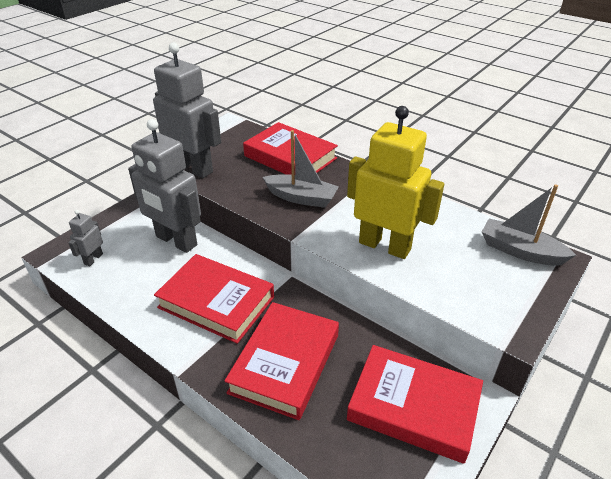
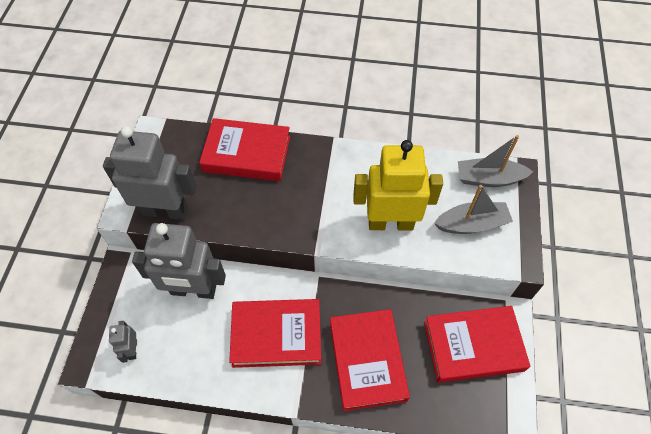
camera: 30 degrees left, 20 degrees up
grey boat [262,130,339,208] -> grey boat moved to [434,185,513,234]

